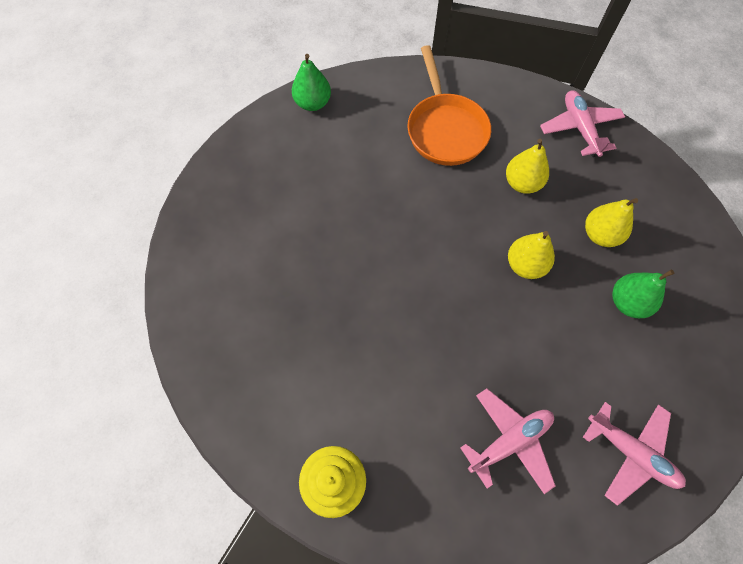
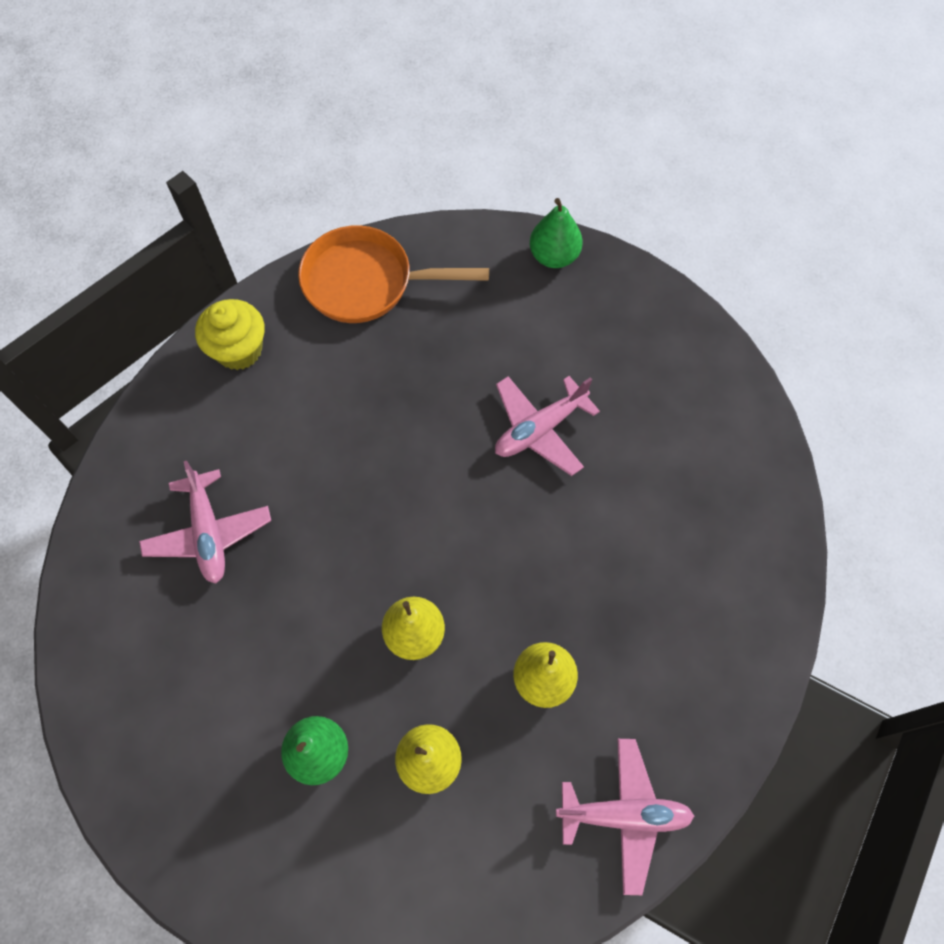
camera: 105 degrees right, 0 degrees up
green pear [292,54,331,111] -> green pear moved to [530,198,583,268]
orange pan [408,45,491,166] -> orange pan moved to [298,225,489,323]
pink plane [583,402,686,506] -> pink plane moved to [495,376,600,476]

